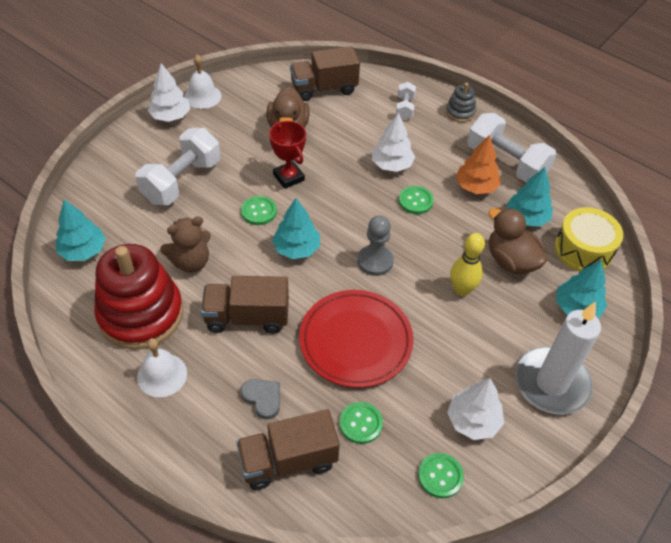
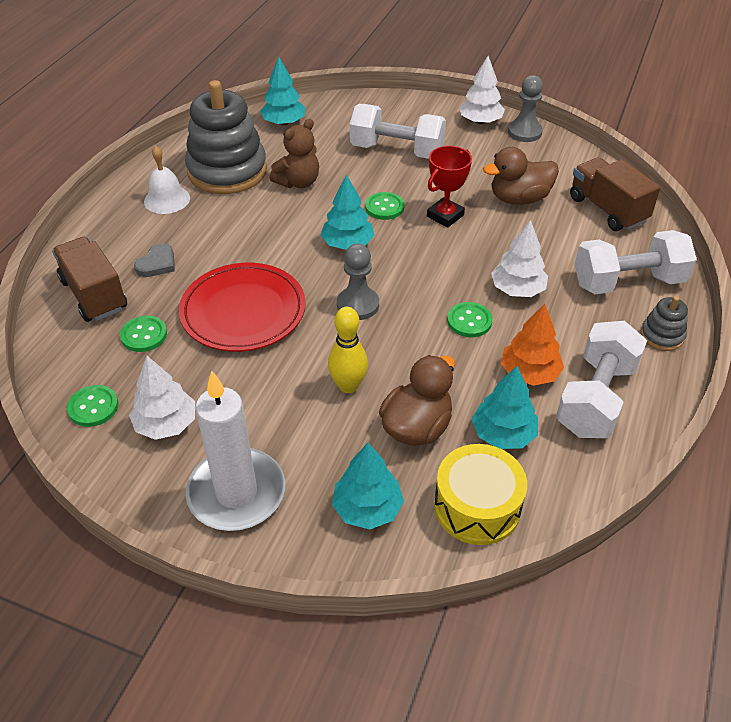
camera: 75 degrees right, 5 degrees down
red stacking toy [94,244,183,350] -> grey stacking toy [185,80,267,194]
brown teddy bear [160,216,211,272] -> brown teddy bear turned 90 degrees counterclockwise [270,119,319,188]
white bell [184,55,221,109] -> grey pawn [508,75,543,142]
brown truck [201,276,289,334] -> none
white dumbbell [396,82,416,120] -> white dumbbell [575,230,697,294], size x2.02

